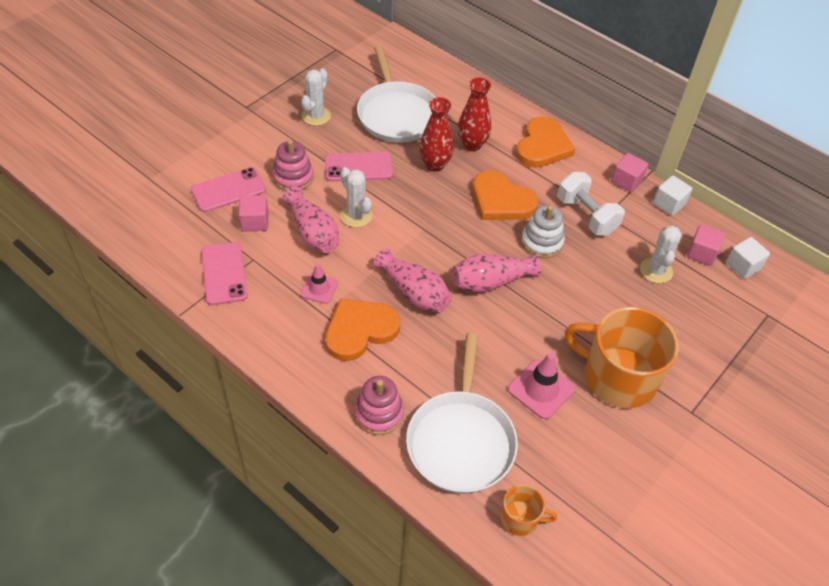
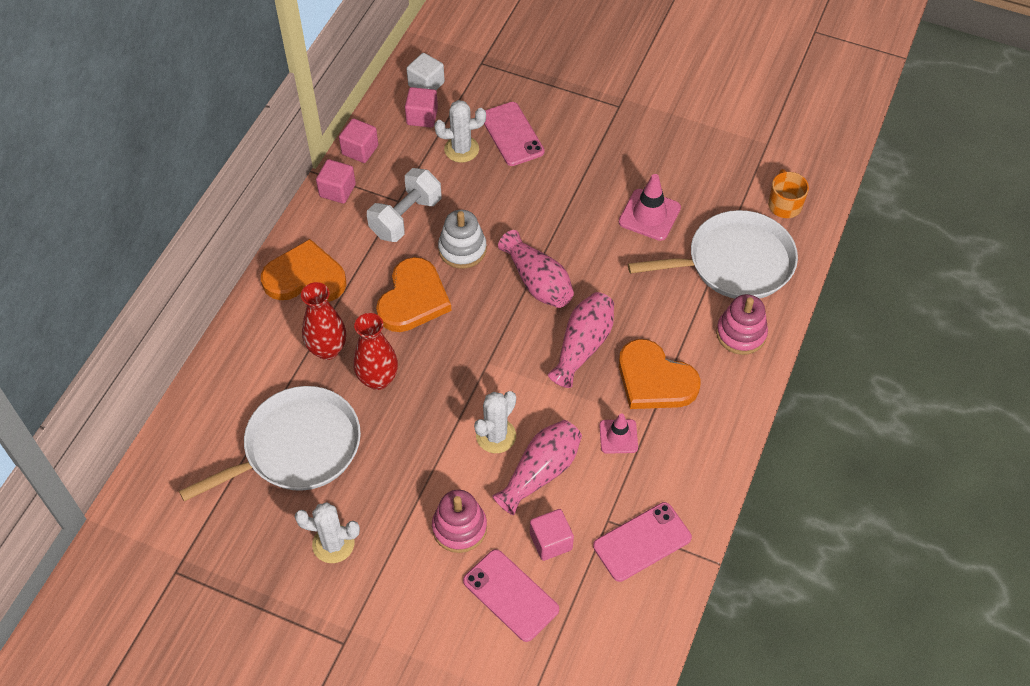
camera: 105 degrees left, 5 degrees up
pink phone [325,152,393,182] -> pink phone moved to [484,102,545,166]
orange mug [565,307,679,408] -> none
white cube [653,176,693,216] -> pink cube [339,118,378,163]

